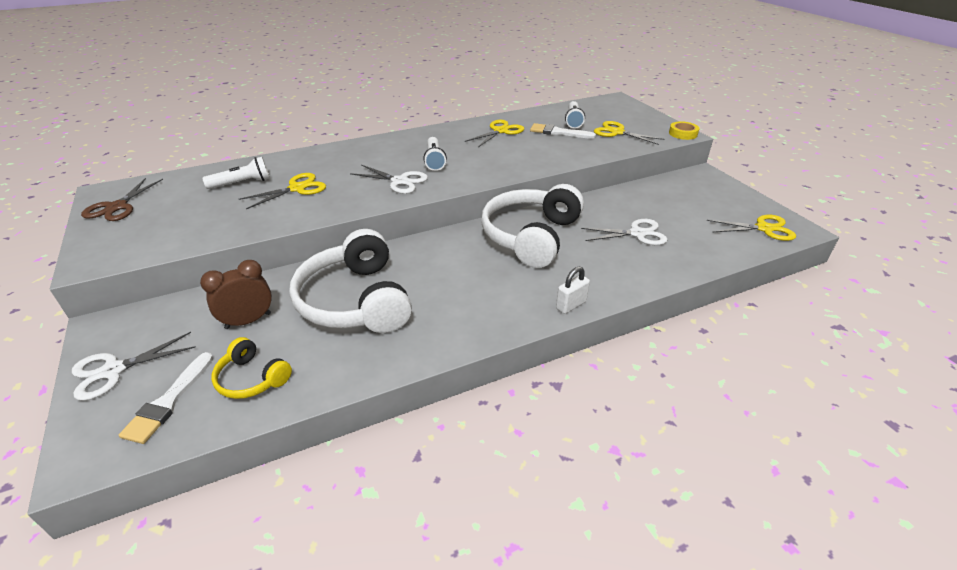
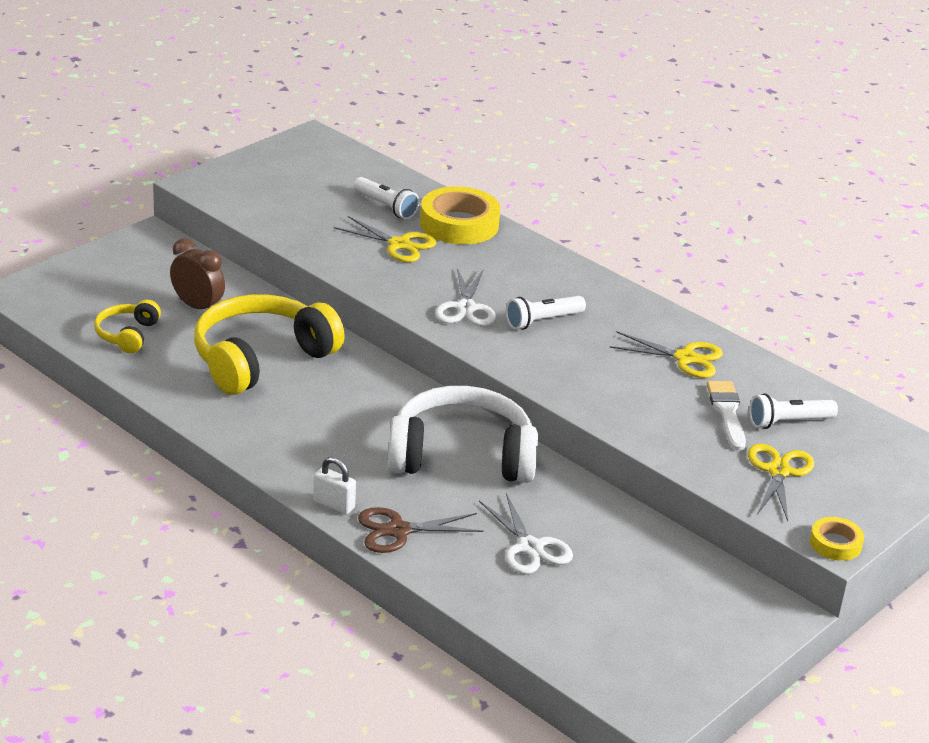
camera: 65 degrees right, 5 degrees down
white scissors [72,332,196,401] -> none
brown scissors [81,178,163,221] -> brown scissors moved to [358,507,484,553]
white brush [119,352,213,444] -> none
white headphones [289,229,412,333] -> yellow headphones [194,294,345,395]
yellow scissors [707,215,796,241] -> none
none -> yellow tape [420,186,500,244]

